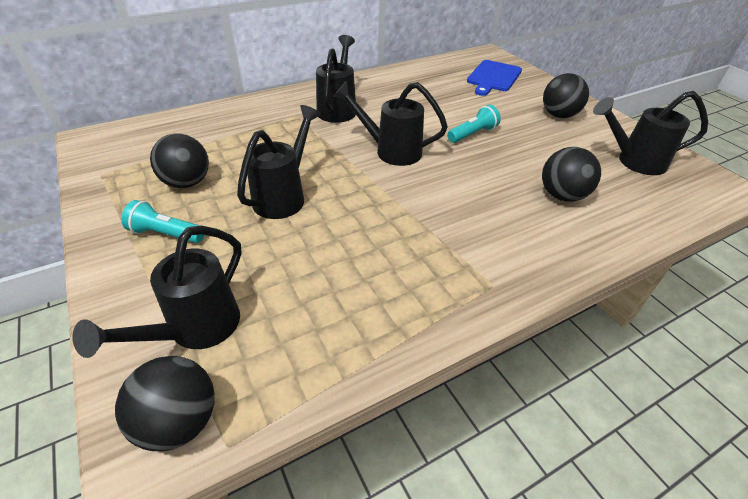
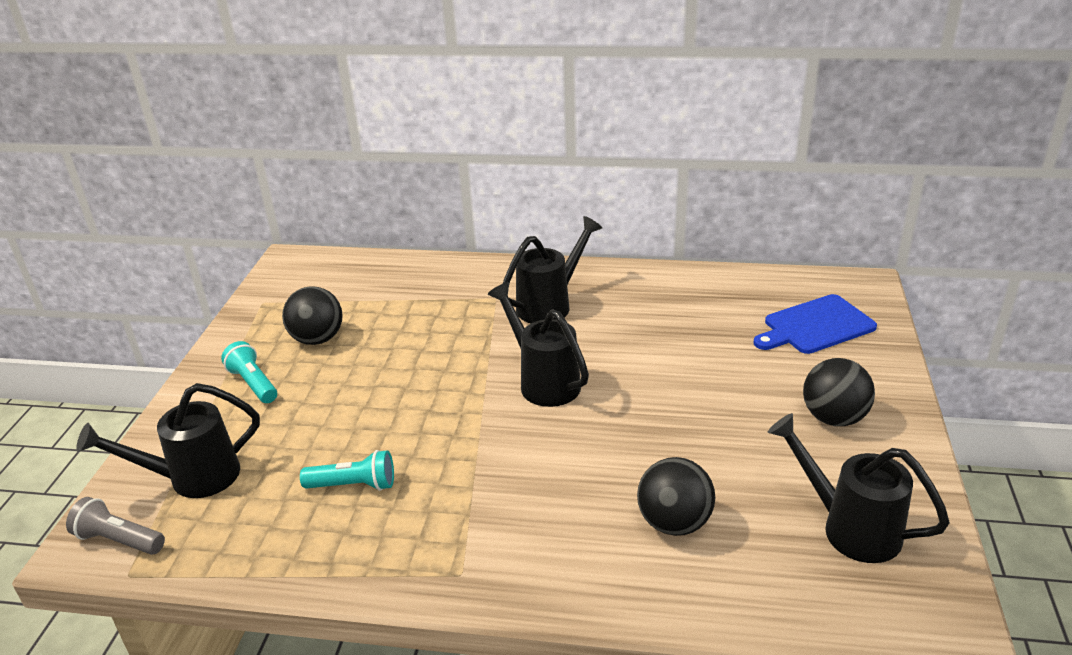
camera: 40 degrees right, 10 degrees down
black ball [115,356,215,451] -> grey flashlight [66,497,165,555]
black watering can [237,105,321,219] -> none
turquoise flashlight [447,105,501,143] -> turquoise flashlight moved to [300,450,394,491]

